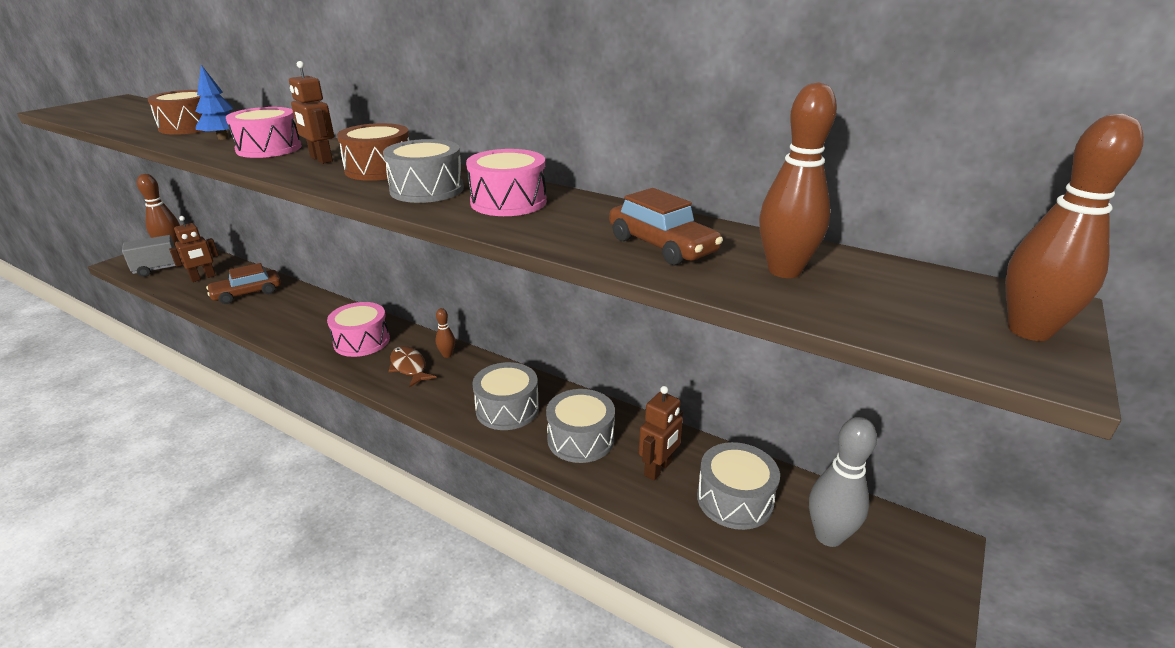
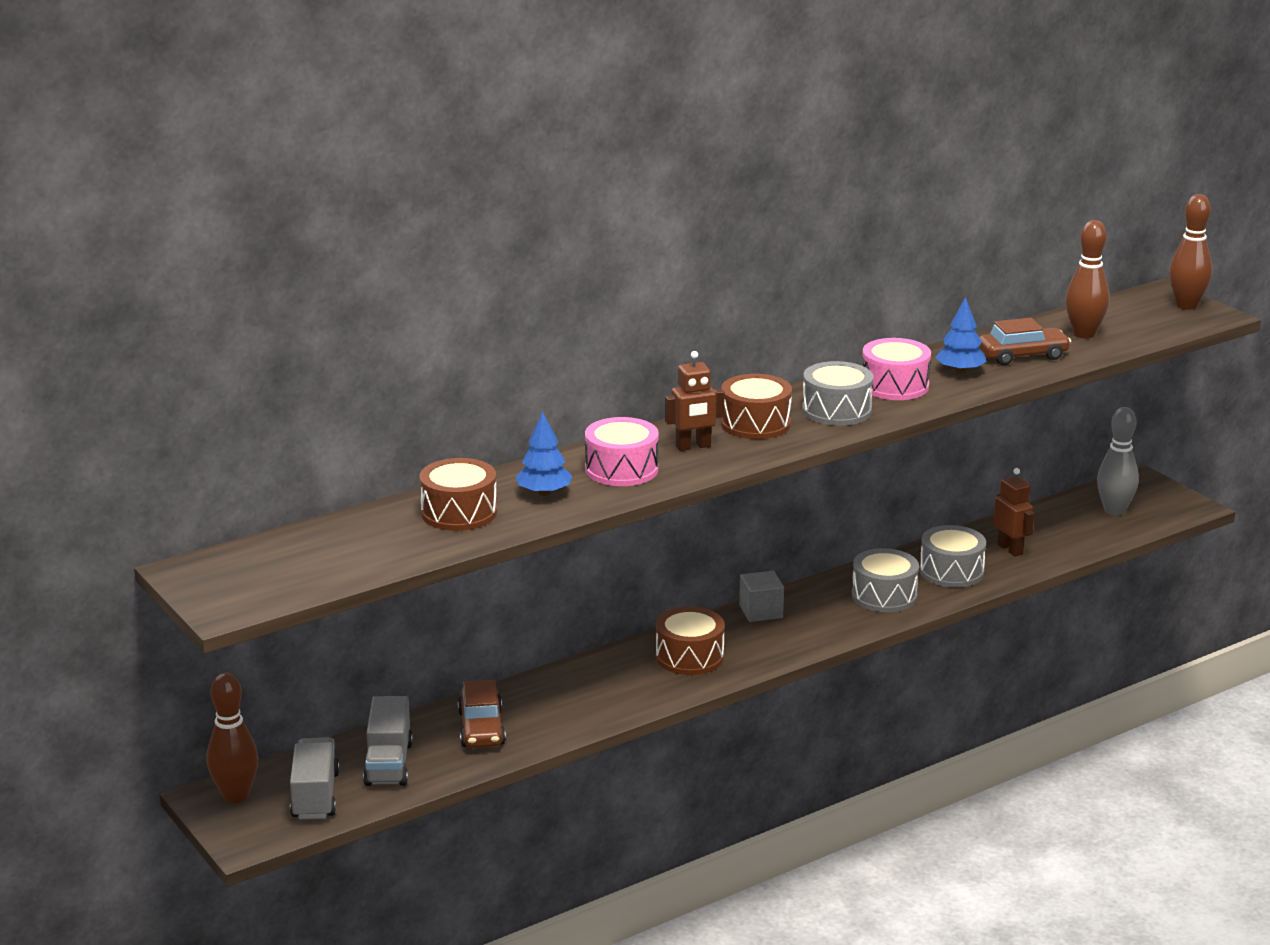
camera: 65 degrees left, 5 degrees down
brown robot [169,216,219,282] -> grey truck [363,696,413,786]
pink drum [327,302,390,357] -> brown drum [656,607,725,675]
brown fish [388,346,437,387] -> none
brown bowling pin [436,308,455,358] -> grey cube [739,571,784,622]
grey drum [697,442,780,530] -> none
none -> blue tree [936,297,987,374]

